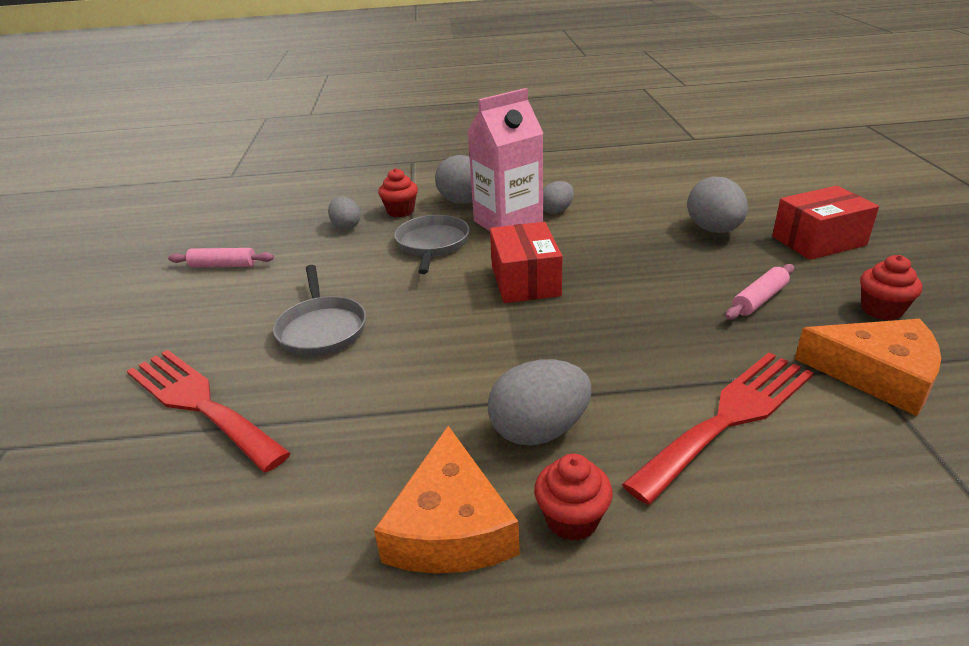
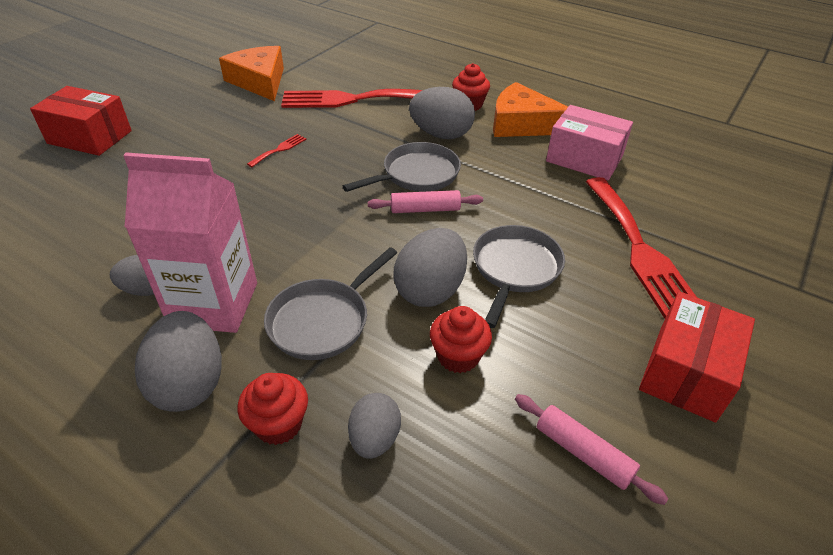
camera: 145 degrees left, 10 degrees up
orange cheese [374,426,520,574] -> orange cheese turned 105 degrees counterclockwise [493,82,568,137]
red box [490,222,563,303] -> red box moved to [639,291,755,422]
grey egg [687,177,748,233] -> grey egg moved to [393,228,467,307]
pink rolling pin [725,264,794,320] -> pink rolling pin moved to [368,190,483,213]
red cupcake [860,255,922,320] -> red cupcake moved to [430,306,492,373]
none -> red fork [247,134,307,167]
none -> grey pan [343,142,461,192]
none -> pink box [546,105,633,180]

